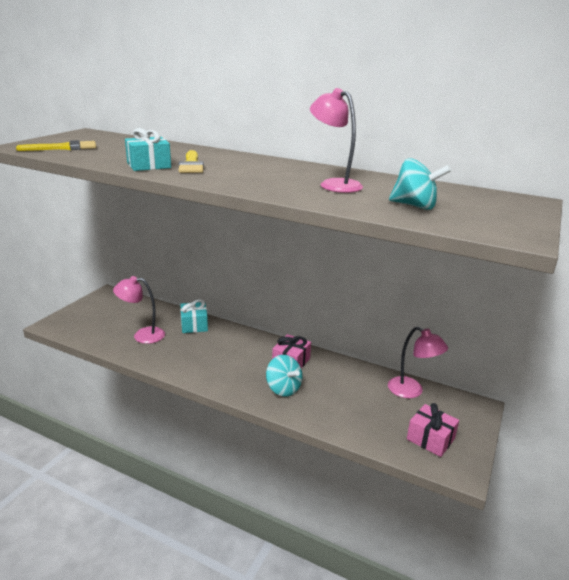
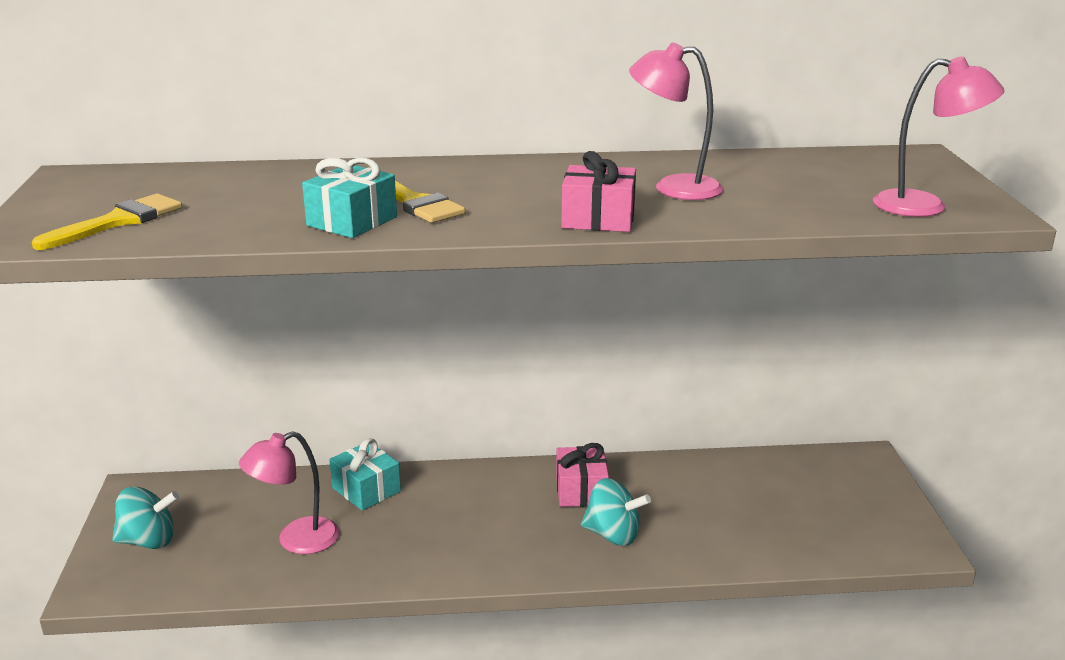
camera: 30 degrees left, 0 degrees up
pink lamp [388,326,448,398] -> pink lamp moved to [873,56,1004,217]
turquoise spinning top [389,158,451,210] -> turquoise spinning top moved to [112,487,179,549]
pink gift [407,403,459,457] -> pink gift moved to [561,151,636,232]

